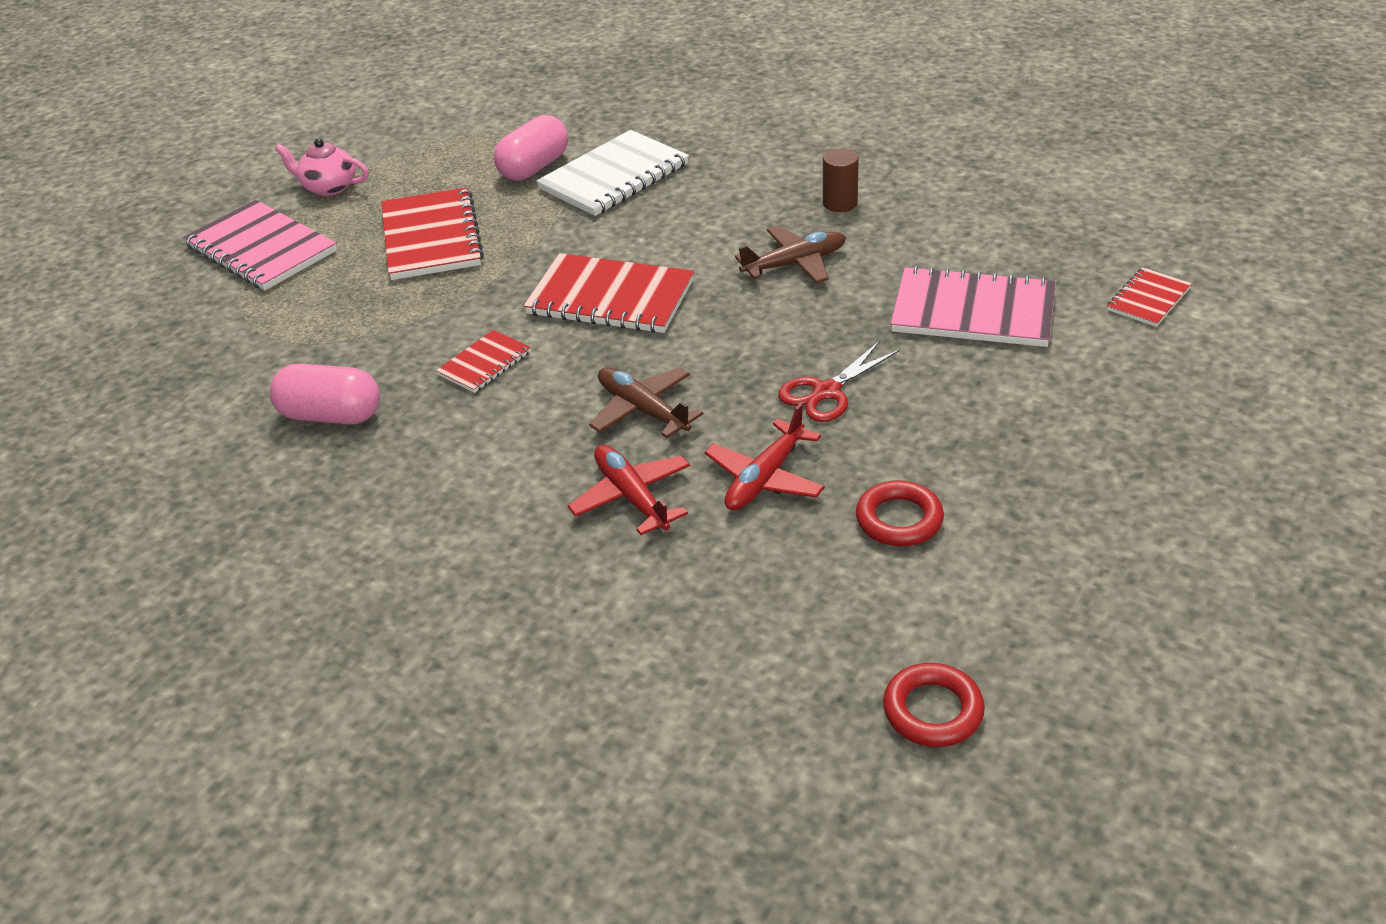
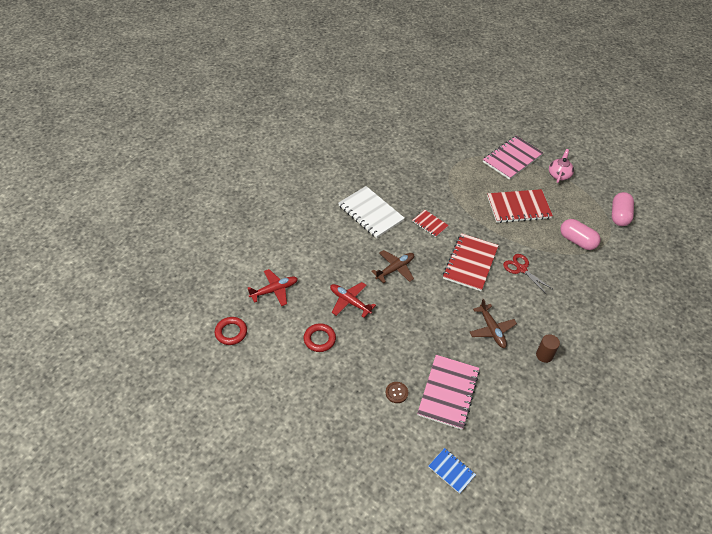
camera: 90 degrees right, 10 degrees up
pink capsule [270,363,380,424] -> pink capsule moved to [612,192,634,226]
white notebook [536,130,689,216] -> white notebook moved to [338,186,405,238]
red plane [568,445,690,535] -> red plane moved to [247,269,298,306]
red scissors [778,341,900,422] -> red scissors moved to [503,254,552,293]
red notebook [1107,267,1192,327] -> blue notebook [428,448,476,494]
none -> brown button [385,382,408,403]

